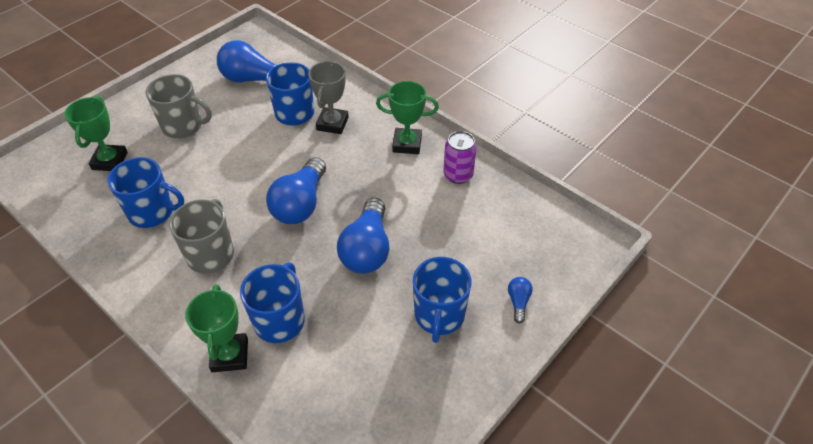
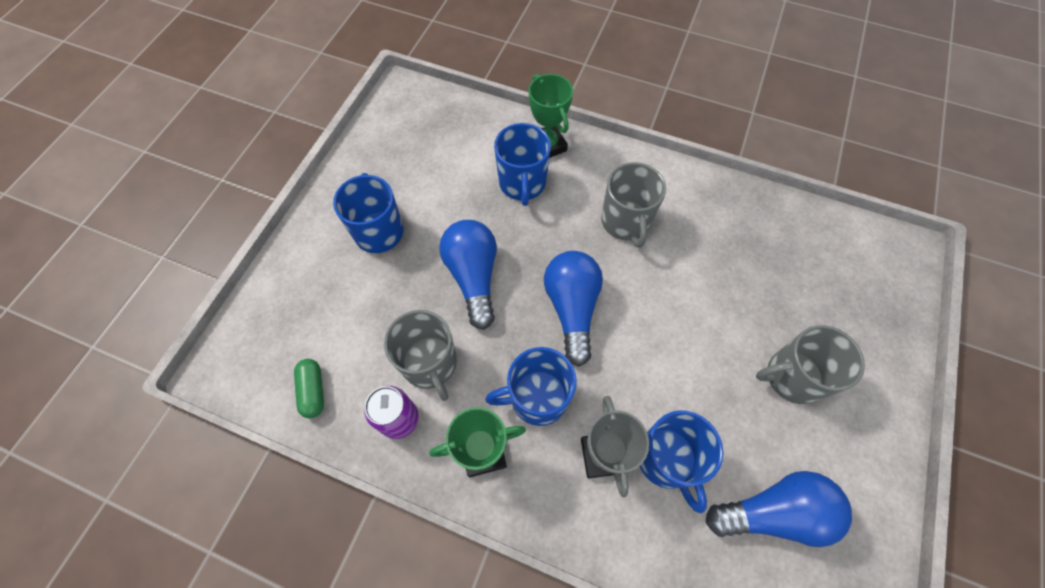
camera: 160 degrees right, 15 degrees up
green trophy [64,96,128,171] -> none
blue mug [107,157,184,228] -> blue mug moved to [485,347,577,426]
blue light bulb [508,277,533,324] -> none
none -> green capsule [294,359,324,418]
none -> grey mug [384,310,457,401]

